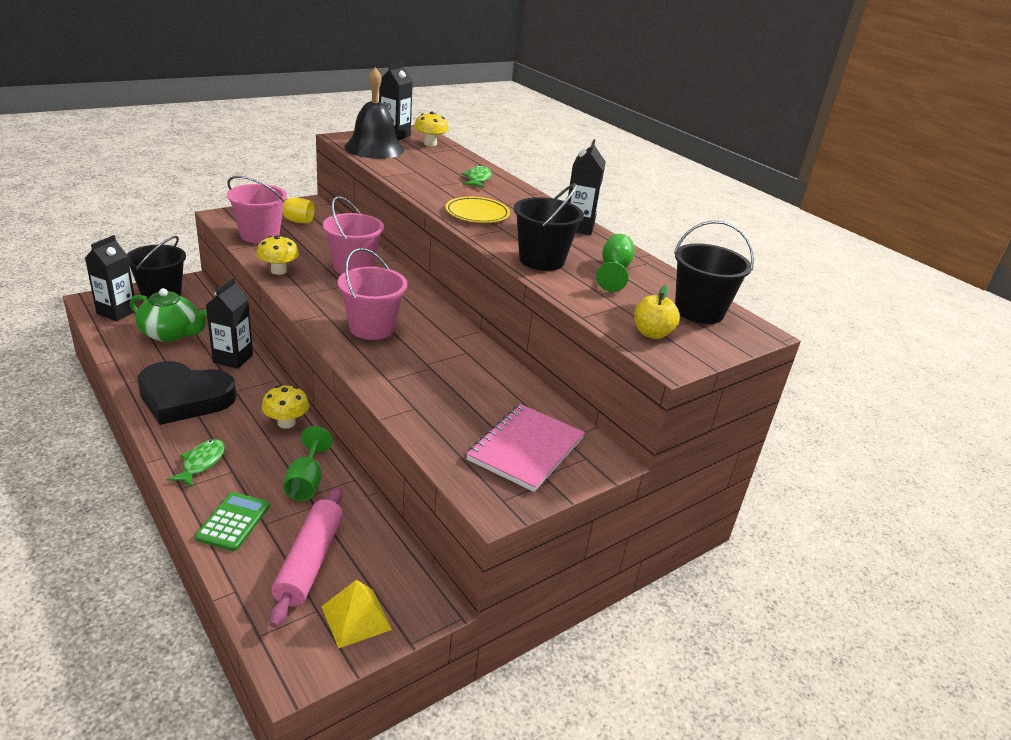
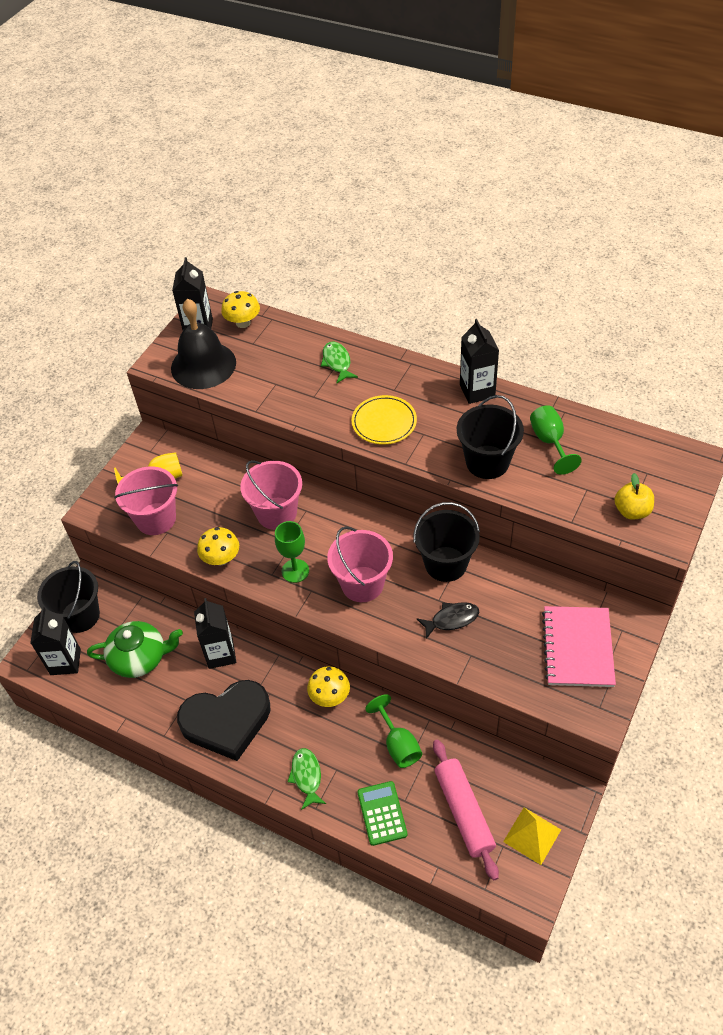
camera: 20 degrees left, 20 degrees up
black bucket [674,220,754,324] -> black bucket moved to [414,502,480,582]
none -> green goblet [275,521,309,583]
none -> black fish [416,602,479,639]

